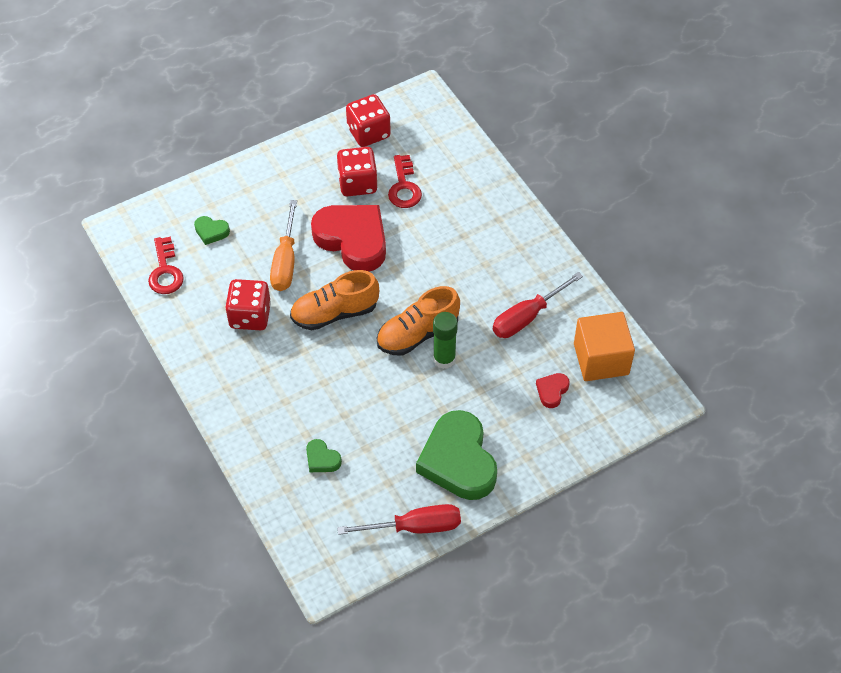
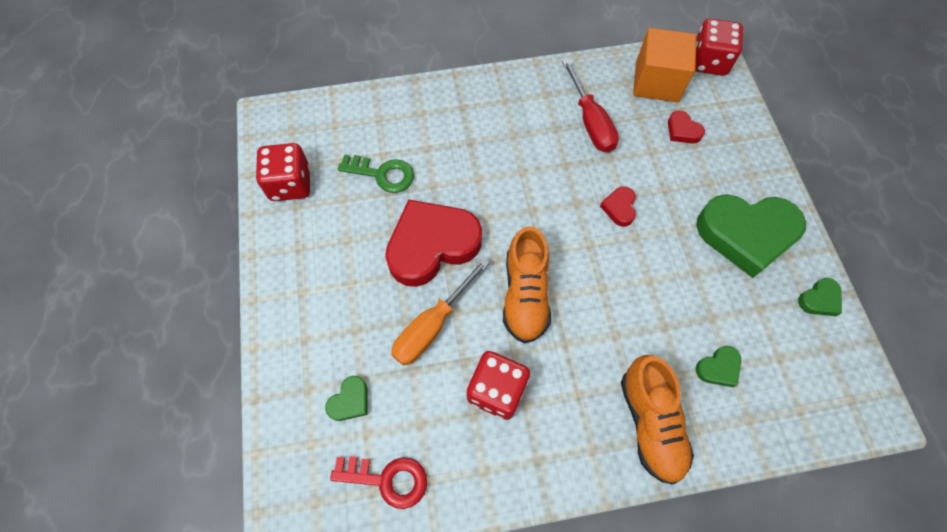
camera: 70 degrees left, 10 degrees up
orange screwdriver [270,200,297,291] -> orange screwdriver turned 105 degrees clockwise [391,258,490,366]
red dice [337,147,378,197] -> red dice moved to [695,18,743,76]
red screwdriver [337,504,461,535] -> green heart [798,278,842,316]
orange shoe [377,286,460,356] -> orange shoe moved to [621,355,694,484]
red key [388,155,422,208] -> green key [338,155,414,193]
green glue stick [433,312,458,369] -> red heart [600,186,636,227]

